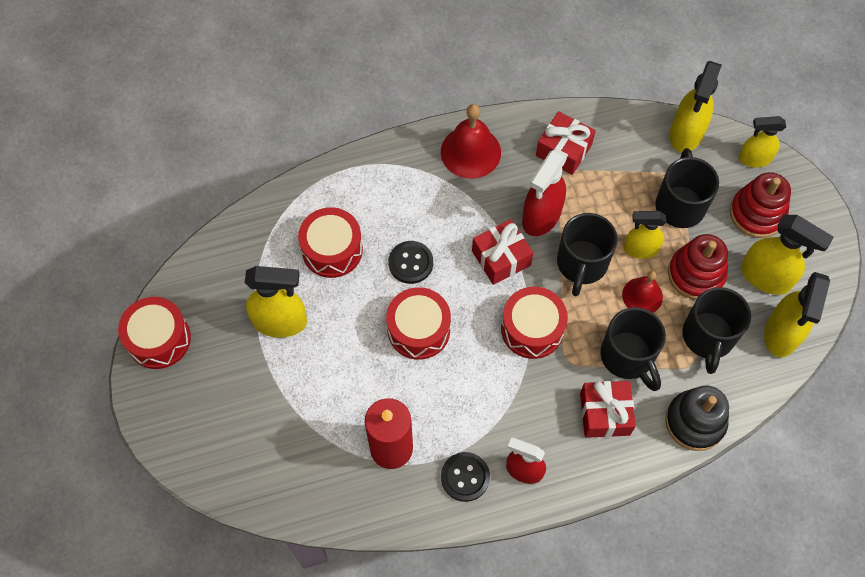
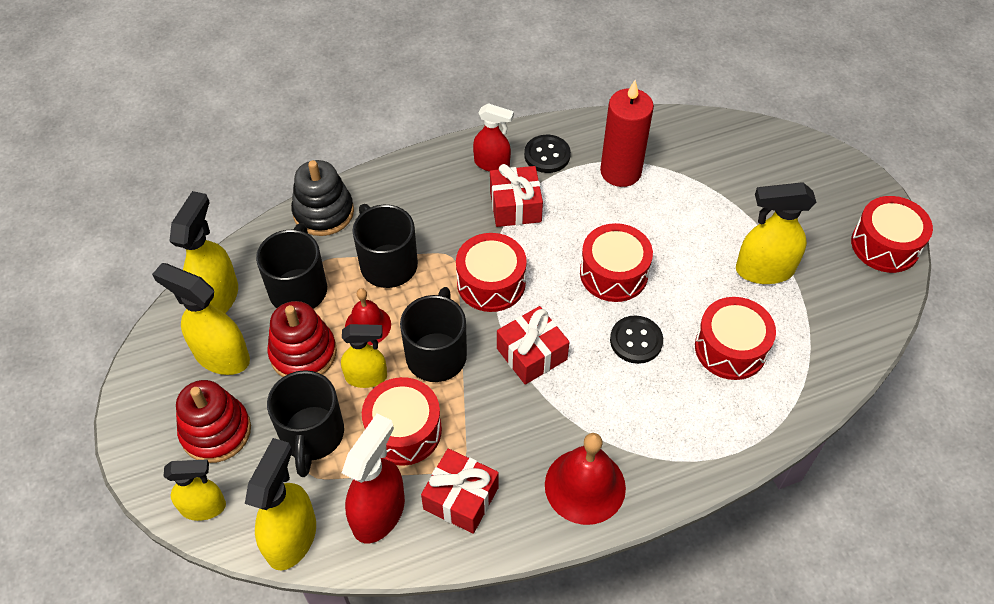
camera: 175 degrees right, 10 degrees down
red spray bottle [522,149,568,236] -> red spray bottle moved to [342,413,405,543]
red gift [580,381,636,438] -> red gift moved to [490,164,543,227]
none -> red drum [362,377,442,466]

